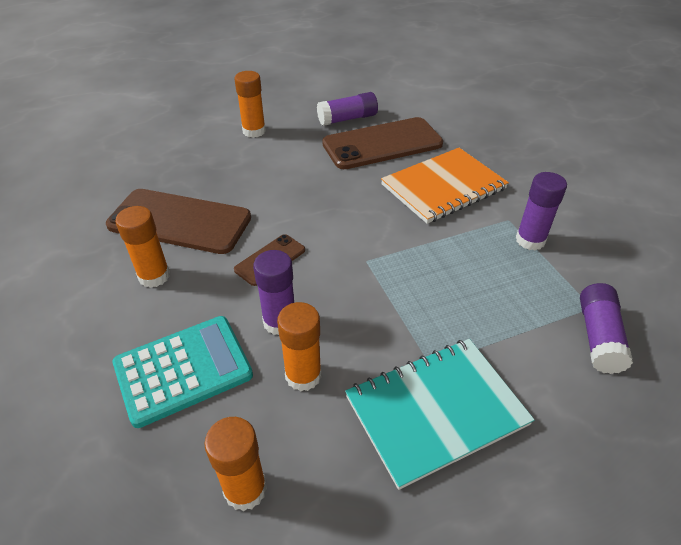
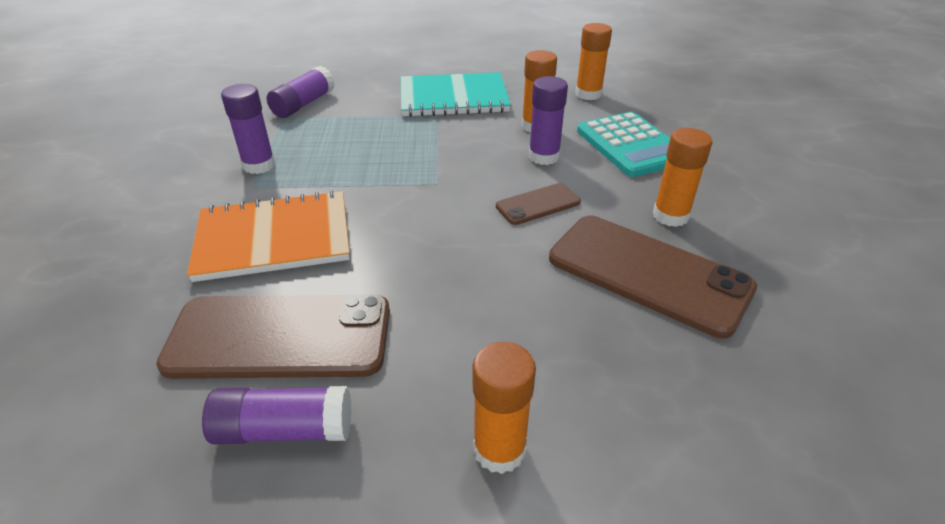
camera: 160 degrees left, 5 degrees down
turquoise calculator [113,316,253,428] -> turquoise calculator turned 105 degrees counterclockwise [577,112,670,177]

